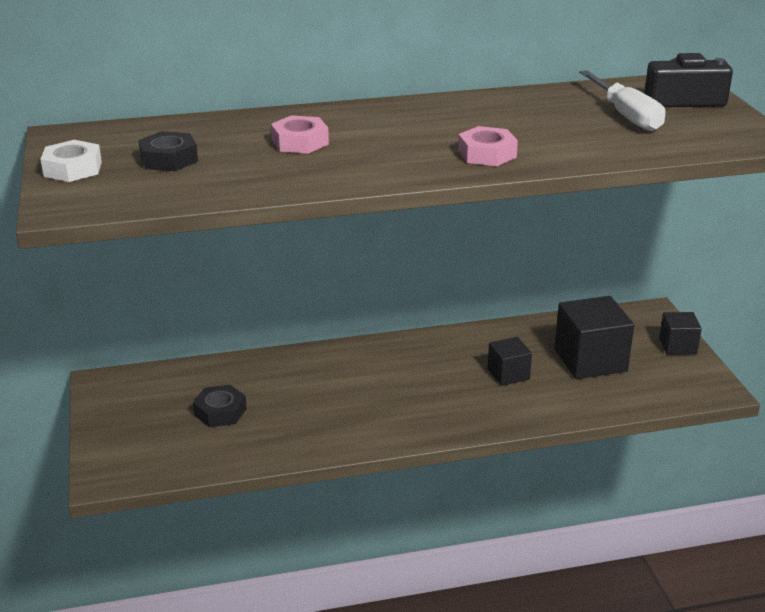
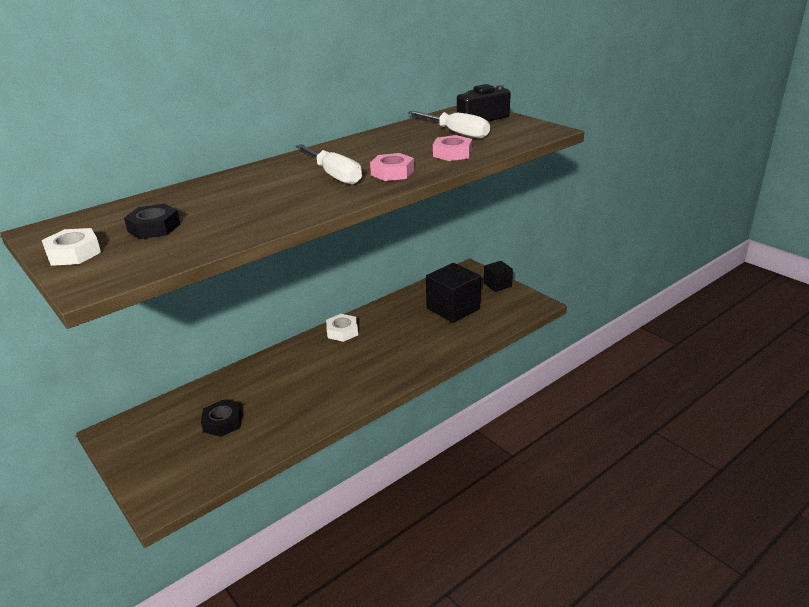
camera: 25 degrees left, 0 degrees up
pink nut [271,115,329,154] -> pink nut moved to [433,135,472,161]
black cube [488,337,532,386] -> none
none -> white screwdriver [296,144,362,185]
none -> white nut [326,314,358,342]

